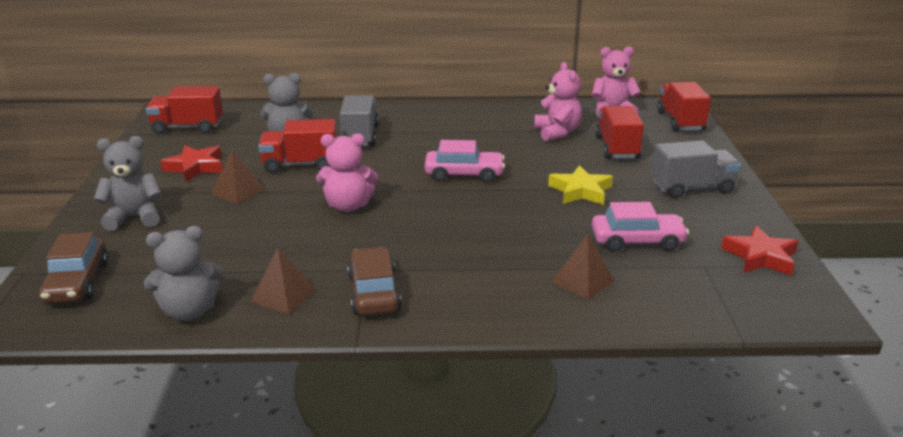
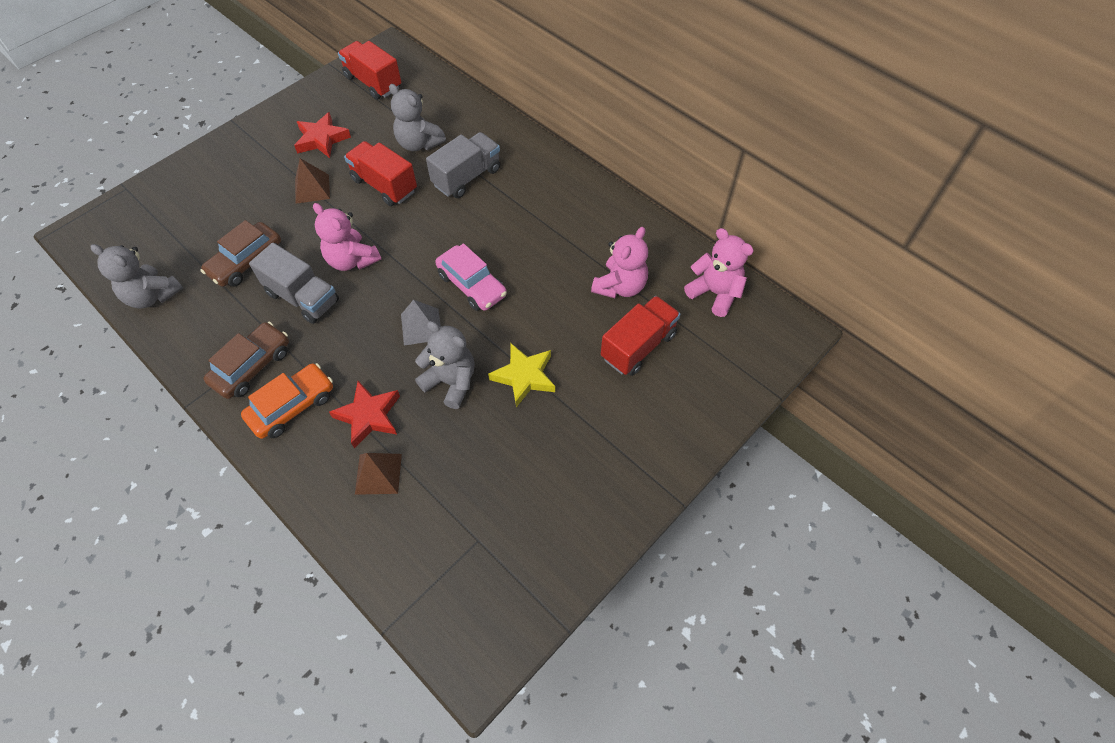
camera: 45 degrees right, 30 degrees up
brown car [39,232,108,304] -> brown car moved to [201,220,281,287]
grey teddy bear [94,136,162,231] -> grey teddy bear moved to [415,321,475,409]
brown pyramid [251,248,316,314] -> none
pink car [592,202,689,252] -> none
grey truck [651,140,741,198] -> grey truck moved to [249,243,339,324]
red truck [657,82,711,131] -> none
red star [721,225,798,276] -> red star moved to [329,381,400,449]
none -> orange car [241,363,333,439]
none -> grey pyramid [401,300,441,346]

